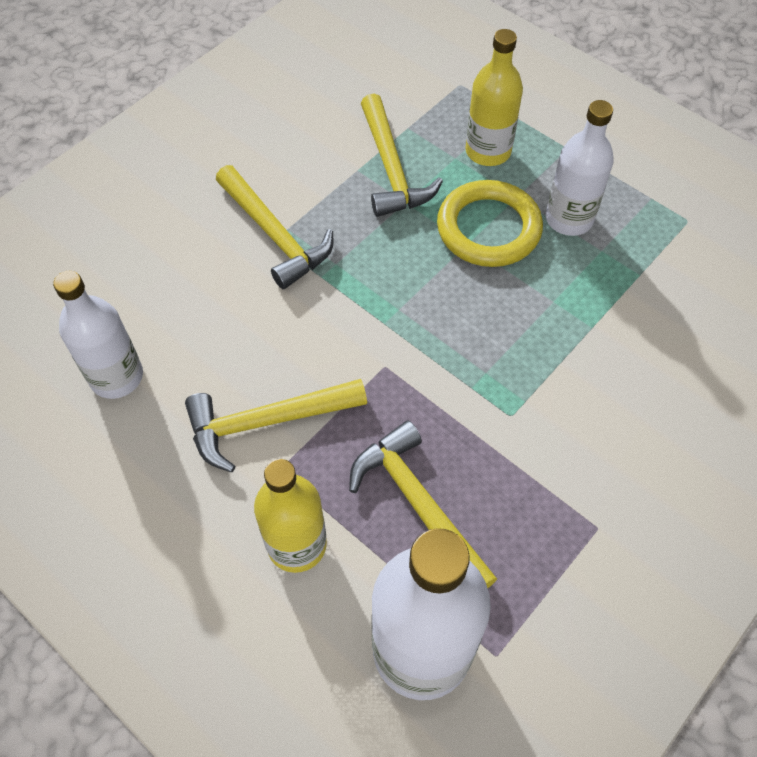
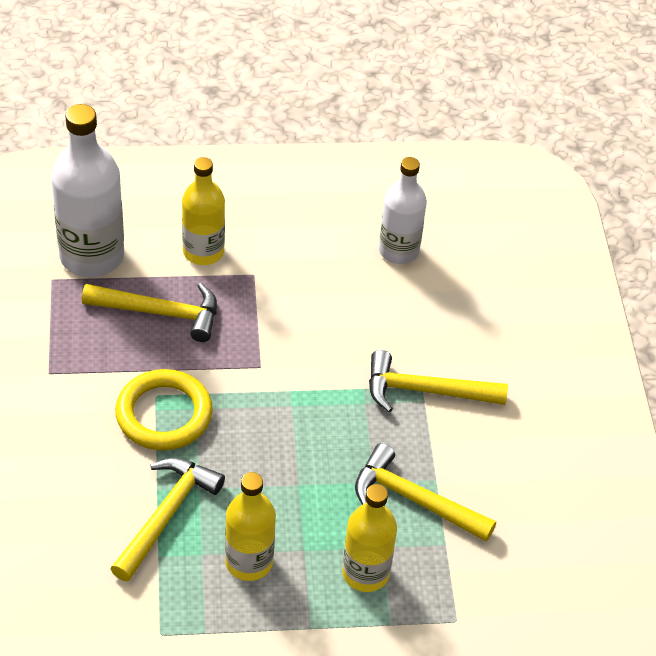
camera: 130 degrees right, 10 degrees down
yellow hammer [185,379,367,472] -> yellow hammer moved to [111,458,225,581]
yellow ring [437,180,543,267] -> yellow ring moved to [115,369,213,450]
white bottle [546,100,614,236] -> yellow bottle [225,472,276,581]

